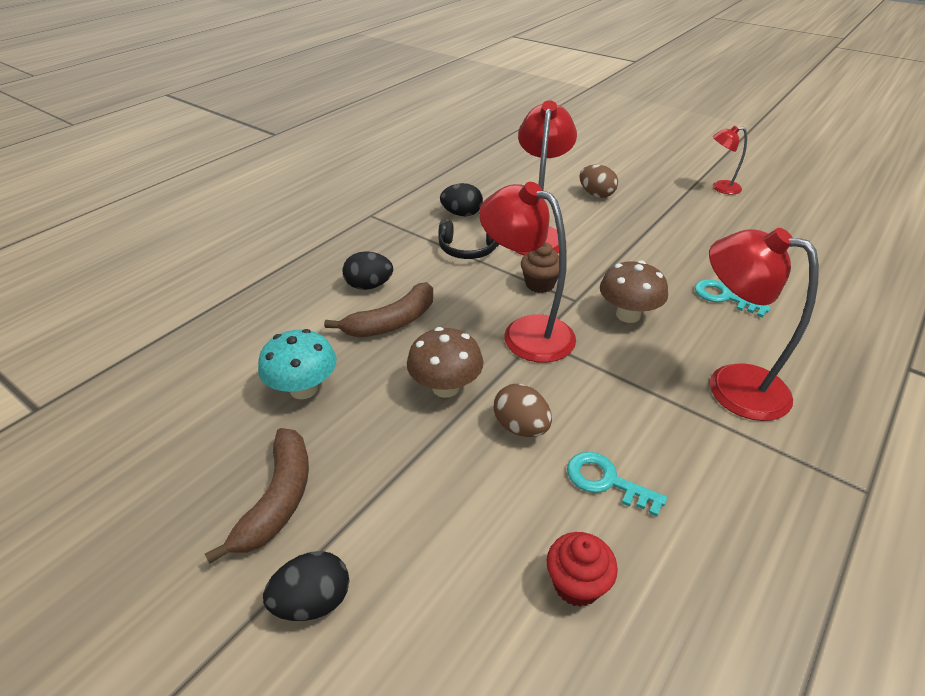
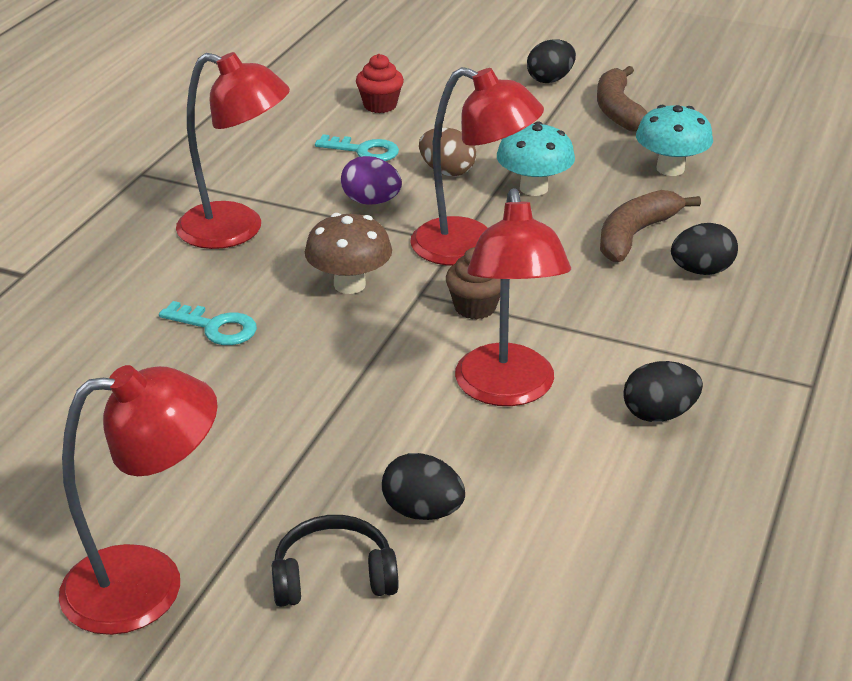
camera: 165 degrees right, 5 degrees down
brown mushroom [407,327,484,398] -> turquoise mushroom [497,121,575,196]
black headphones [438,220,499,259] -> black headphones moved to [272,515,399,607]
brown egg [579,164,618,198] -> black egg [382,453,465,520]
red lamp [713,126,747,194] -> red lamp [59,365,218,635], size x1.83
none -> purple egg [341,156,402,205]

